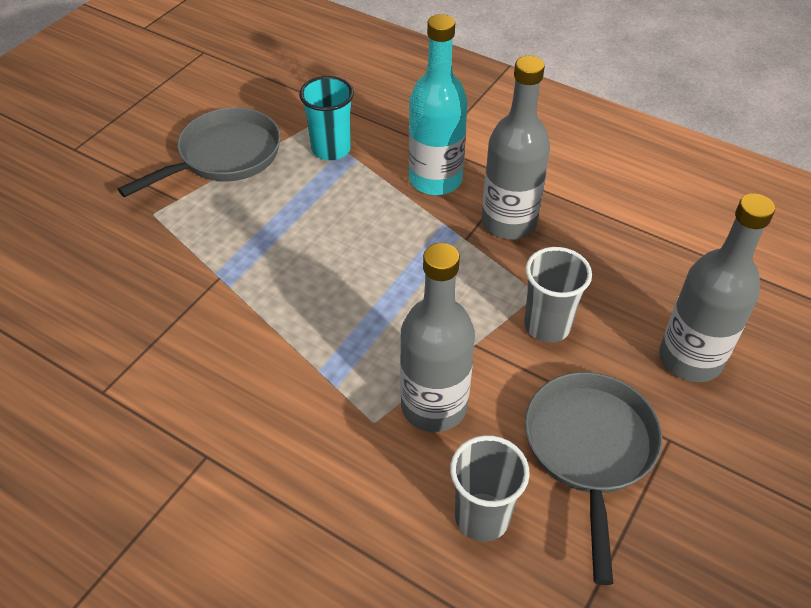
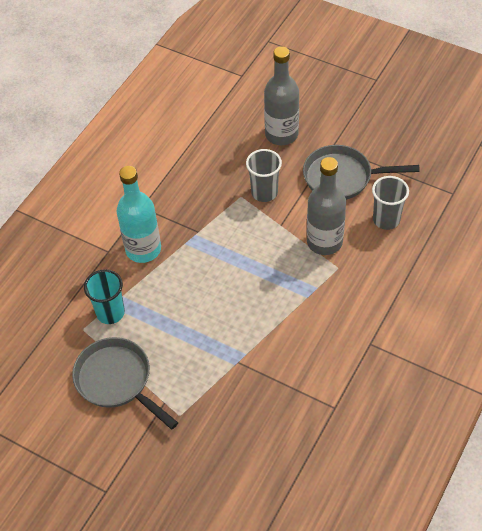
camera: 90 degrees left, 5 degrees up
grey bottle [482,56,550,239] -> none

